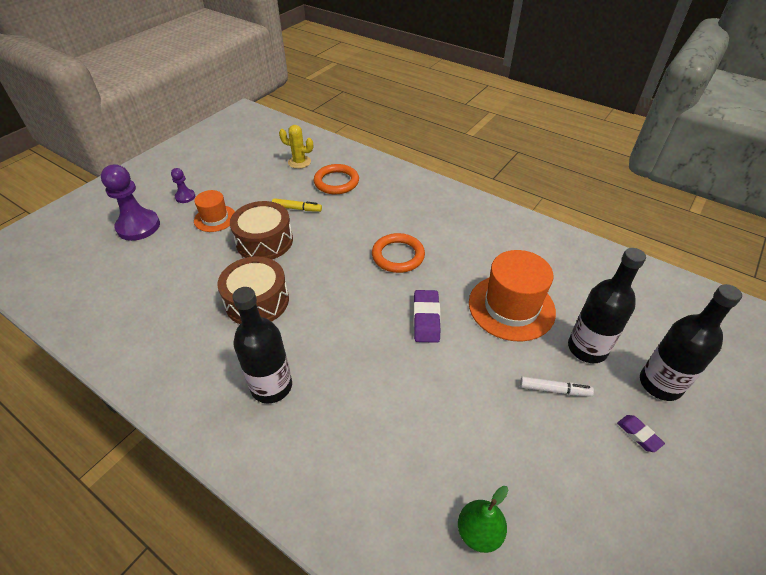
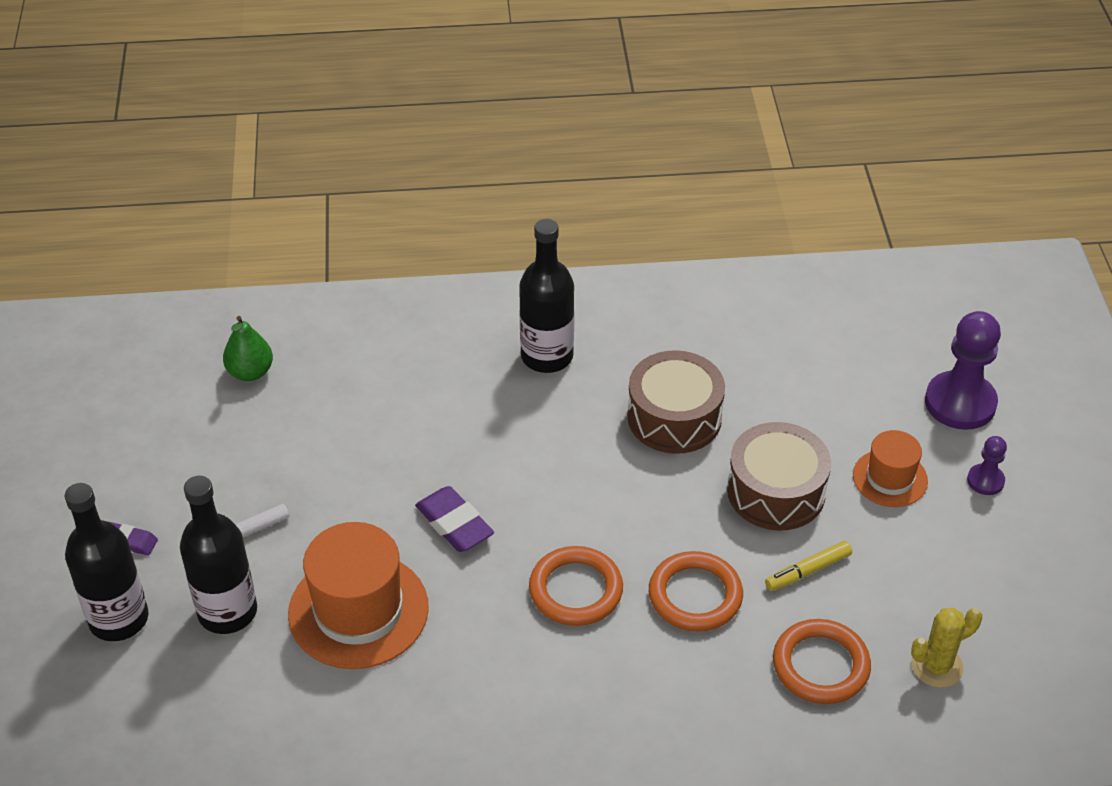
camera: 140 degrees right, 0 degrees up
none -> orange ring [649,551,743,632]

